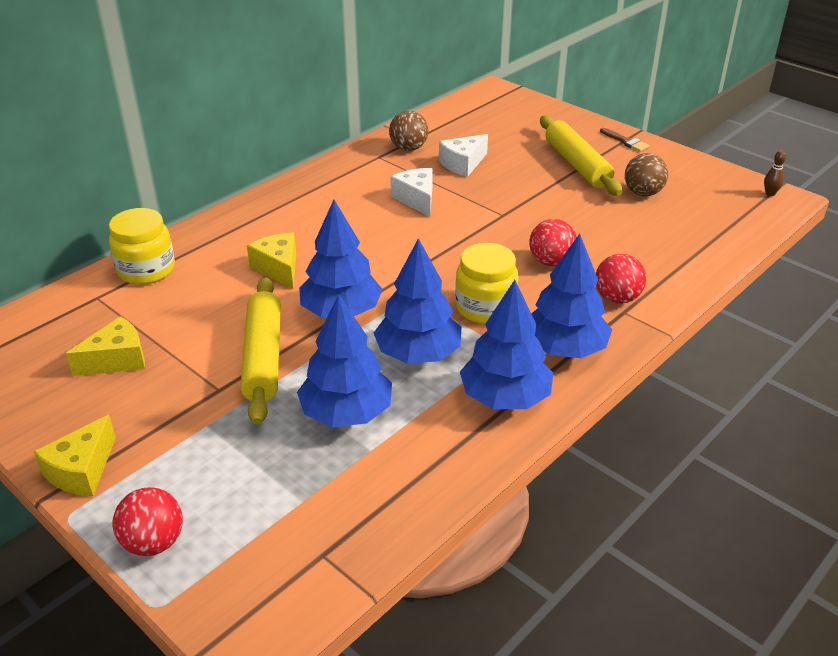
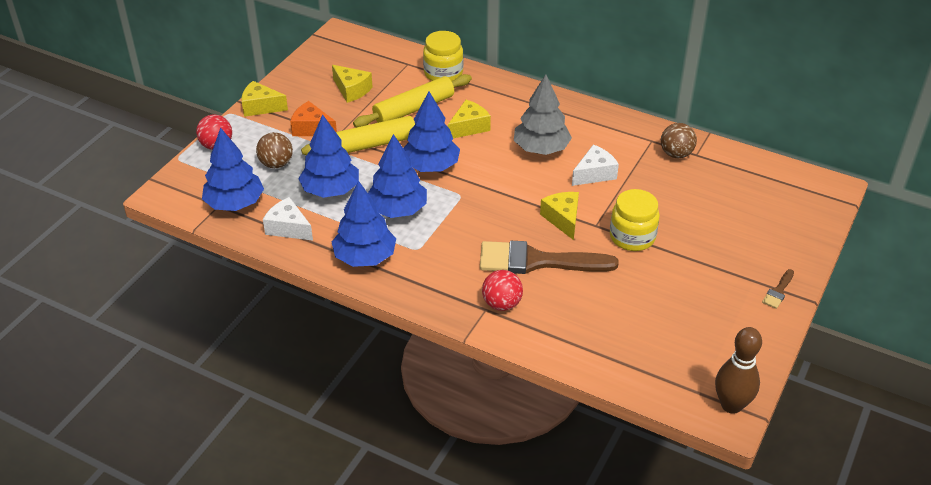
camera: 75 degrees right, 5 degrees up
white cheese [439,134,488,177] -> white cheese moved to [263,197,313,241]
yellow jar [455,243,518,324] -> yellow jar moved to [610,189,660,251]
red ball [529,219,577,266] -> brown brush [480,241,619,274]
blue tree [531,234,612,358] -> blue tree moved to [202,127,264,211]
yellow rolling pin [540,116,622,196] -> yellow rolling pin moved to [353,74,472,127]
brown ball [625,153,668,196] -> brown ball moved to [256,132,293,168]
brown bowling pin [764,150,786,196] -> brown bowling pin [715,327,762,414], size x2.21
none -> orange cheese [290,101,337,136]
none -> grey tree [514,74,572,155]
none -> yellow cheese [540,192,579,240]

